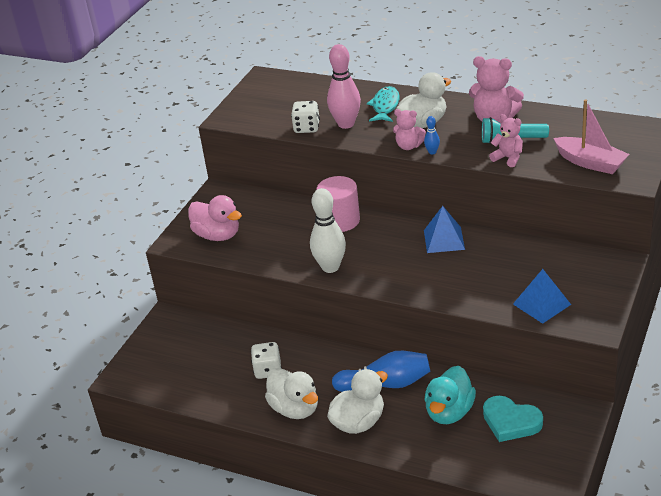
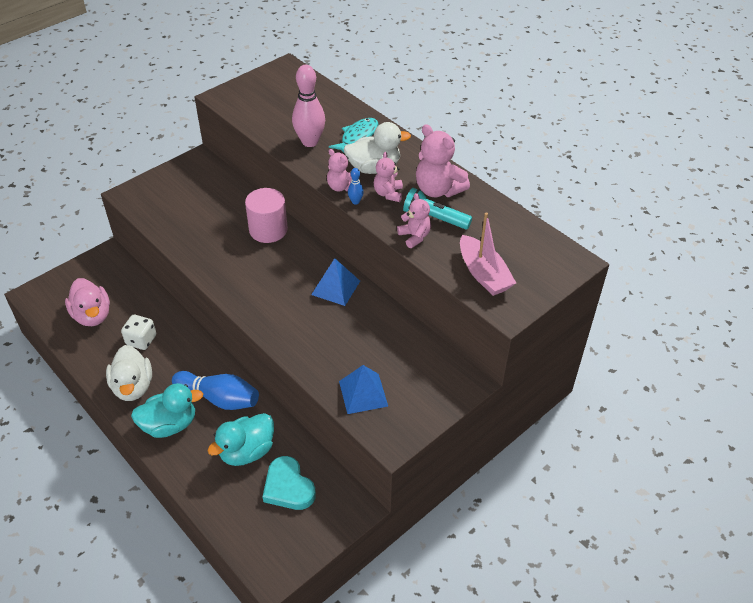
camera: 20 degrees right, 10 degrees up
pink duck [188,195,242,241] -> pink duck moved to [65,278,110,326]
white dice [291,101,320,133] -> none
white bowling pin [310,188,346,273] -> none
white duck [327,369,388,434] -> turquoise duck [131,383,203,438]
none -> pink teddy bear [374,152,403,202]

